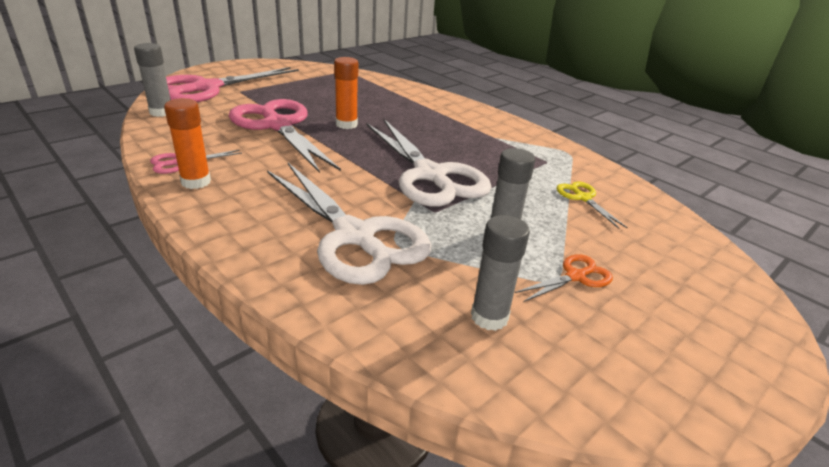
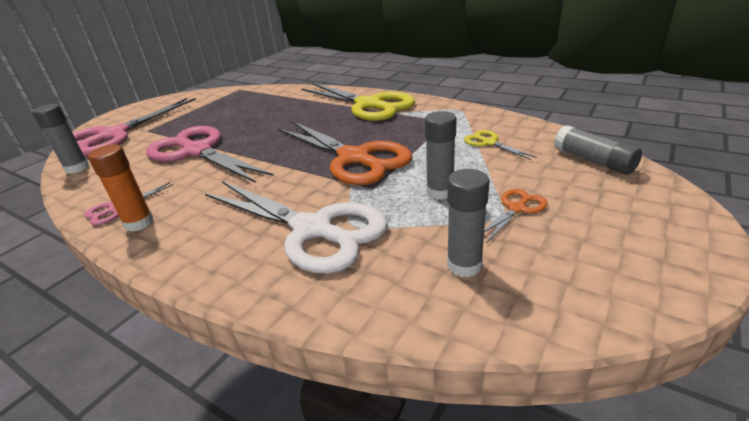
camera: 10 degrees left, 0 degrees up
orange glue stick [334,57,358,129] -> none
white scissors [367,119,492,207] -> orange scissors [278,121,412,185]
none -> yellow scissors [301,83,415,121]
none -> grey glue stick [554,125,642,175]

